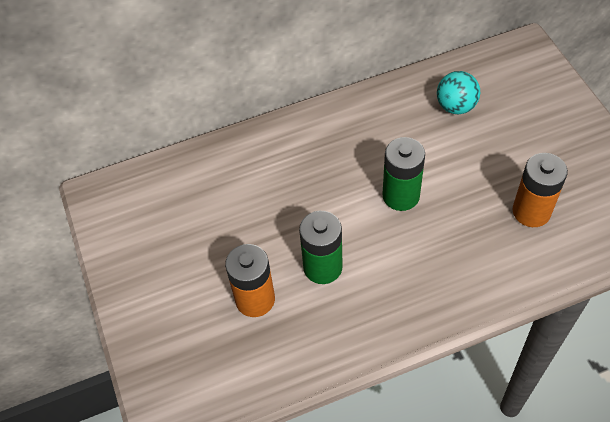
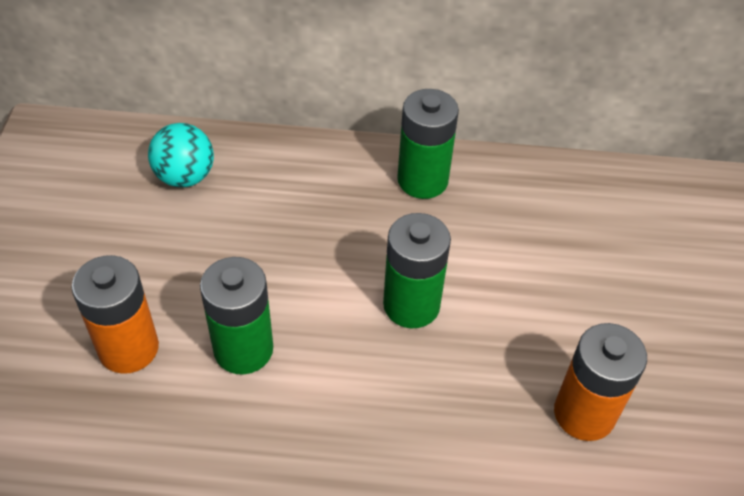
camera: 20 degrees right, 5 degrees down
turquoise ball [437,71,480,114] -> turquoise ball moved to [148,123,214,187]
none -> green battery [397,89,459,199]

